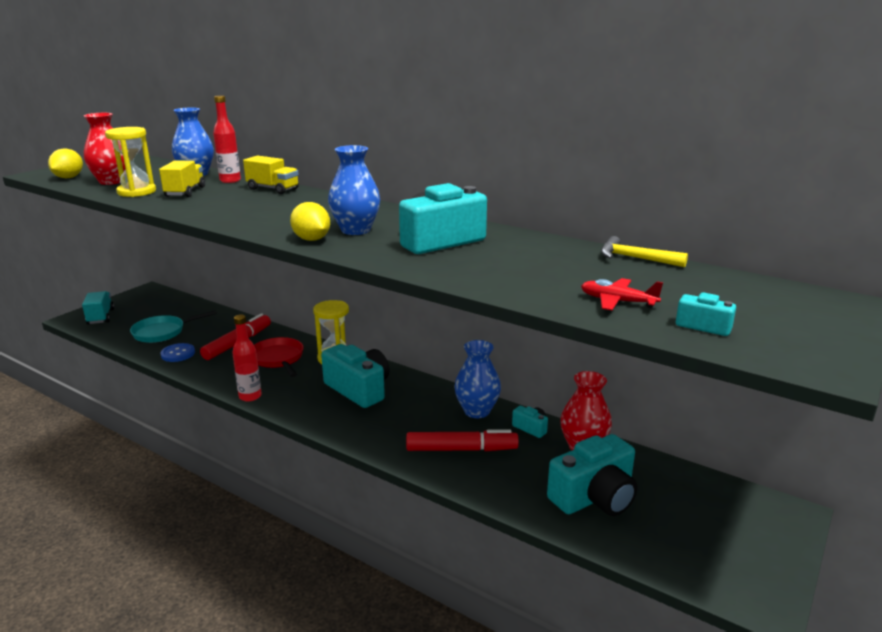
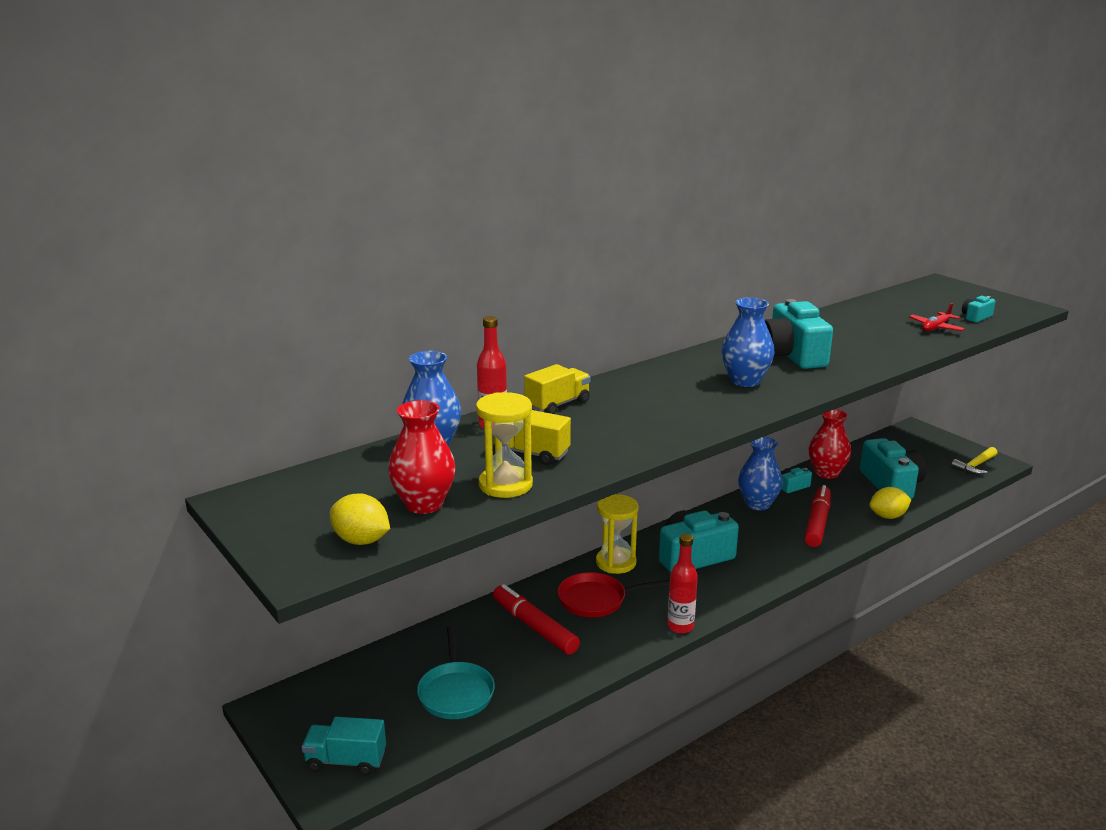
camera: 70 degrees left, 0 degrees up
blue button [160,343,195,362] -> none
yellow lemon [290,202,330,241] -> yellow lemon moved to [869,487,911,519]
yellow hammer [601,236,688,267] -> yellow hammer moved to [951,447,997,475]

